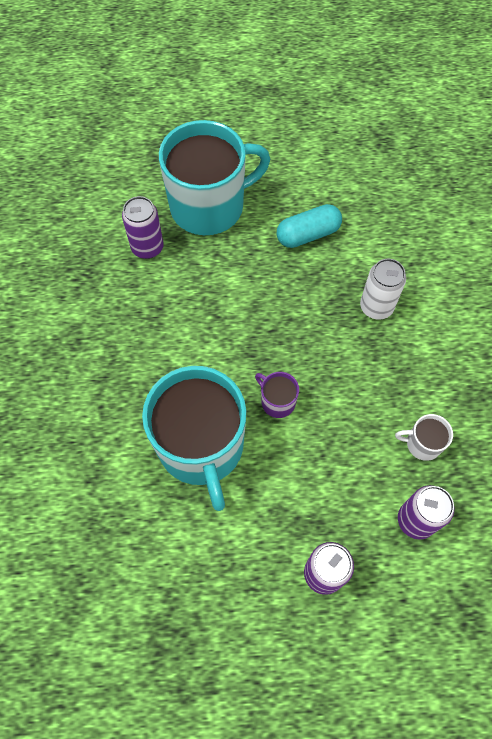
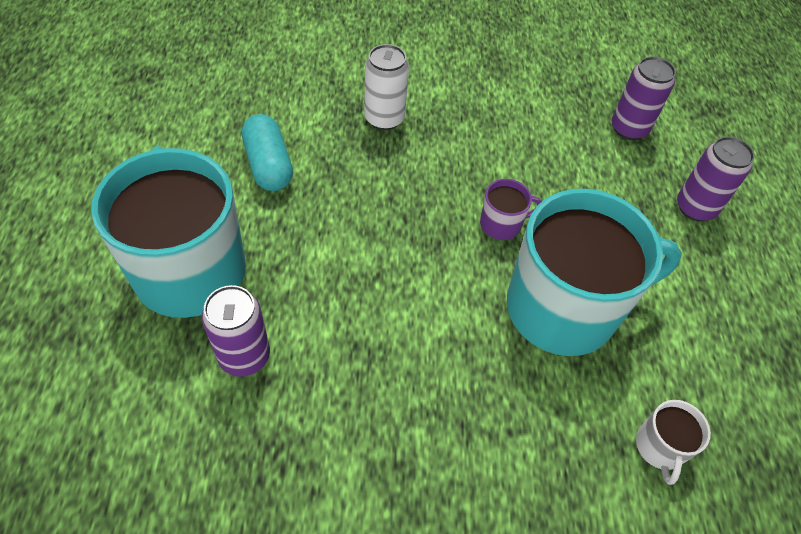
camera: 90 degrees left, 10 degrees down
purple mug [255,372,299,418] -> purple mug turned 150 degrees counterclockwise [480,179,542,240]
white mug [395,414,453,461] -> white mug moved to [636,400,711,485]

